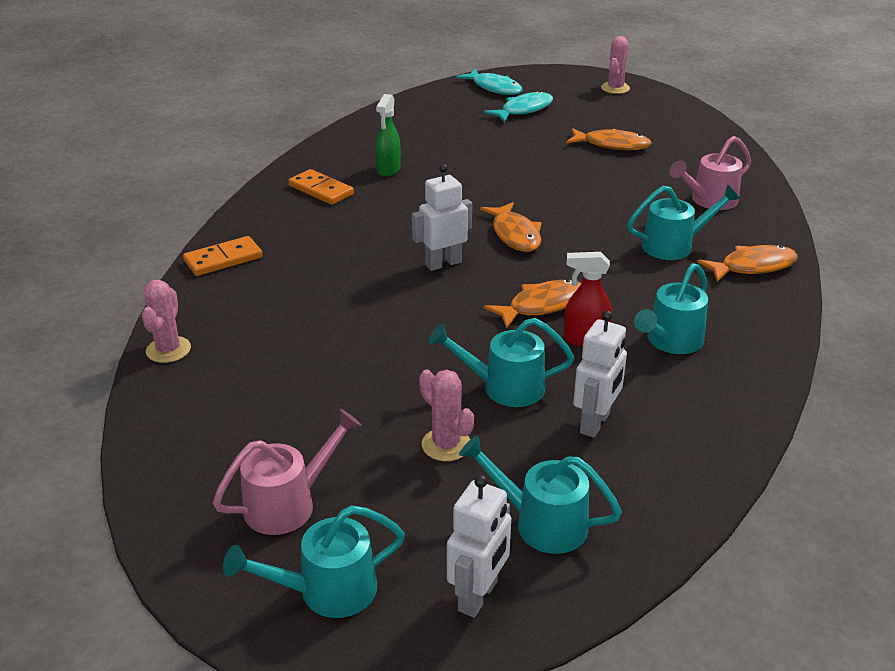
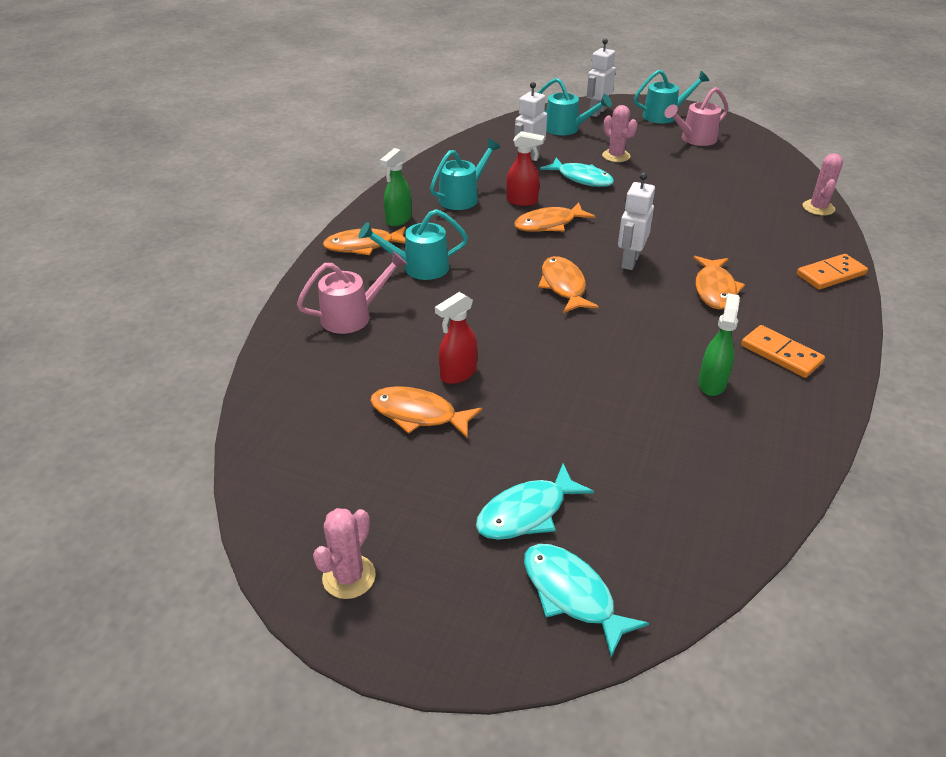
camera: 175 degrees left, 5 degrees up
white robot [412,164,472,271] -> white robot turned 135 degrees clockwise [618,172,655,270]
turquoise watering can [429,318,574,407] -> turquoise fish [540,158,614,187]
none -> green spray bottle [380,148,412,226]
none -> red spray bottle [435,292,478,384]
none -> orange fish [694,256,745,310]

